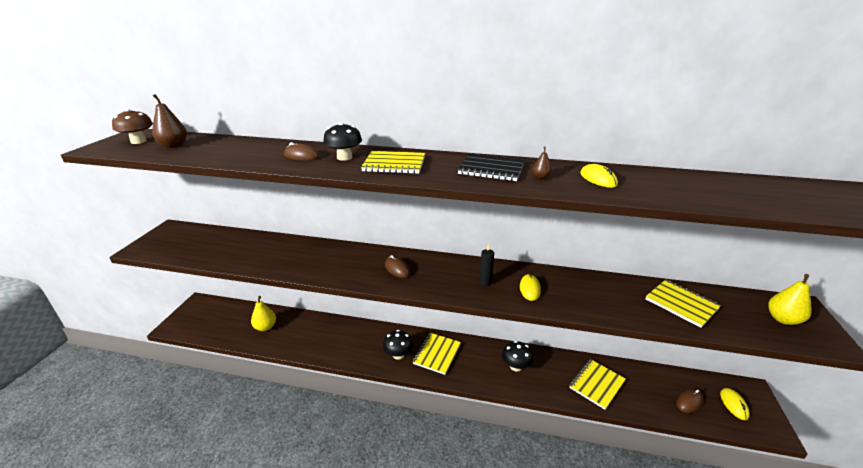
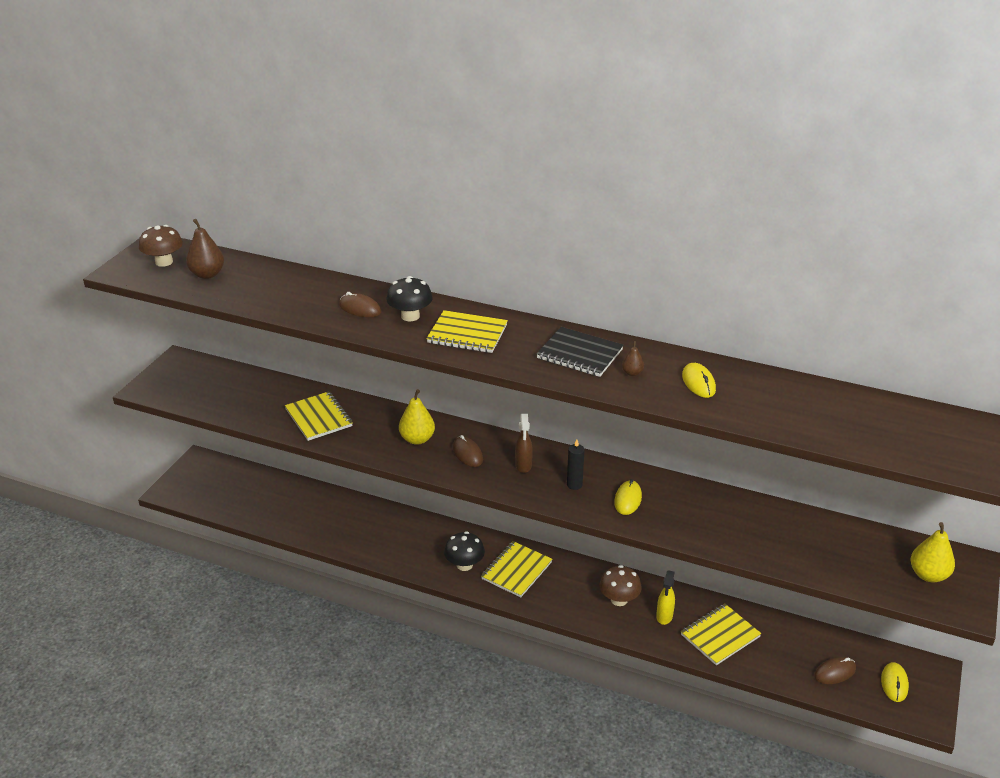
camera: 10 degrees right, 5 degrees up
yellow pear [251,296,276,331] -> yellow pear moved to [399,389,435,445]
black mushroom [502,341,533,372] -> brown mushroom [599,565,642,606]
yellow notebook [646,280,721,328] -> yellow notebook moved to [285,391,353,441]
none -> brown spray bottle [515,414,533,473]
none -> yellow spray bottle [656,570,675,625]

